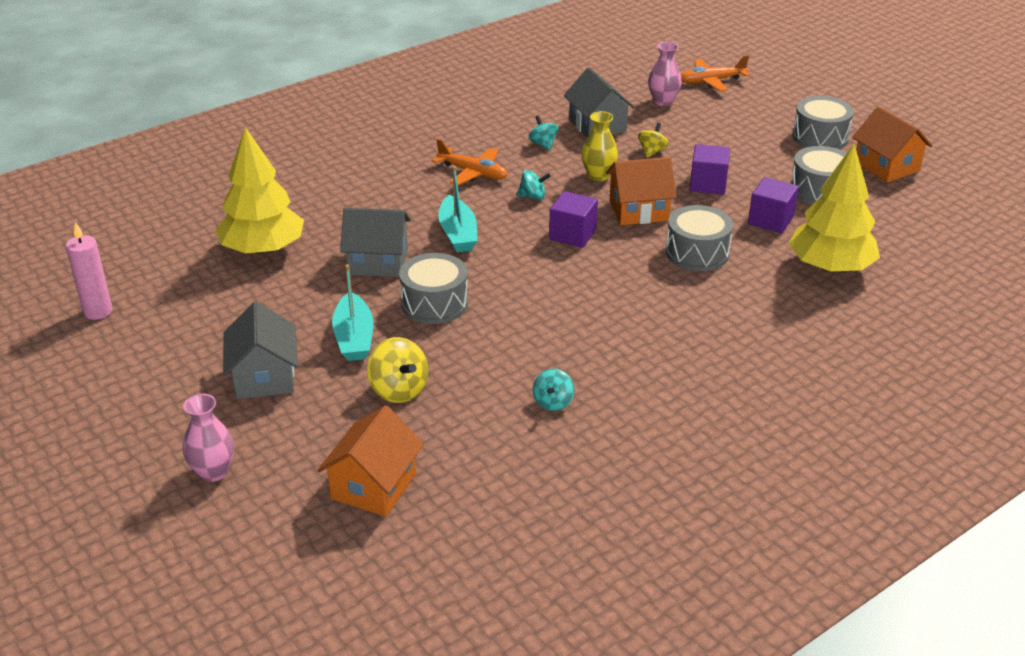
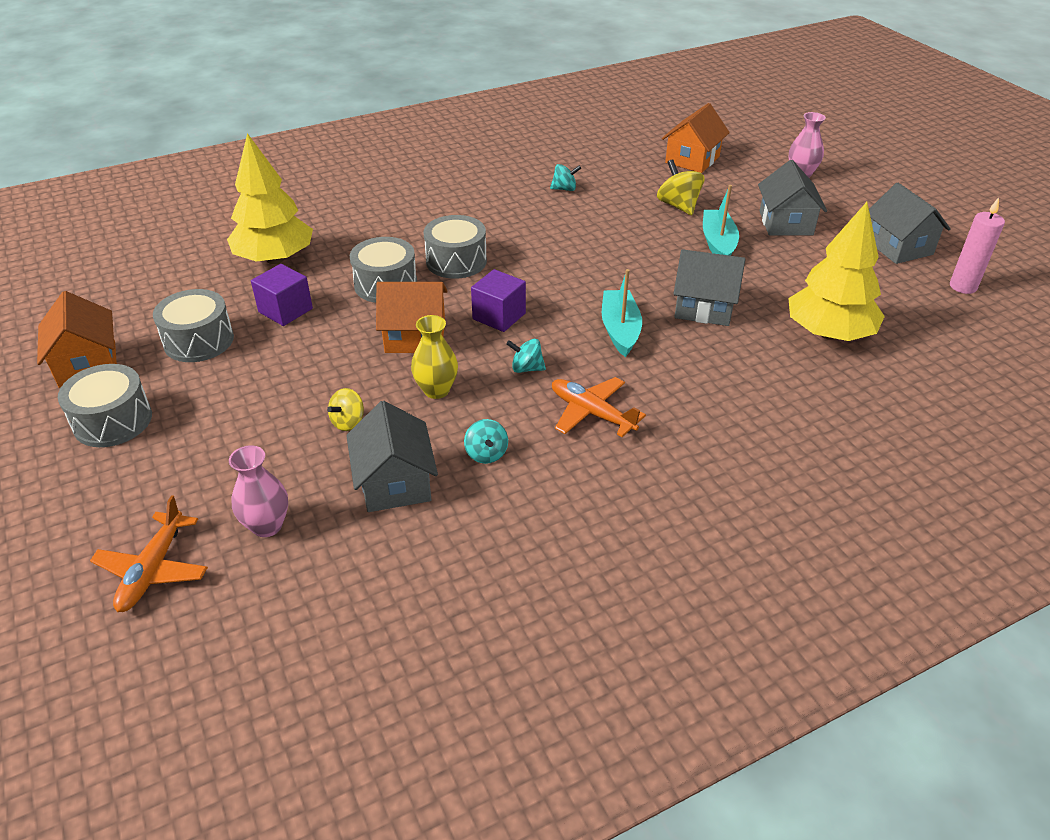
camera: 170 degrees left, 5 degrees up
grey drum [399,253,468,324] -> grey drum moved to [424,215,487,279]
turquoise spinning top [533,369,574,411] -> turquoise spinning top turned 60 degrees clockwise [550,164,581,191]
orange plane [681,55,750,91] -> orange plane turned 105 degrees clockwise [90,495,208,612]
purple cube [690,144,730,194] -> none
none -> grey house [869,183,951,264]

